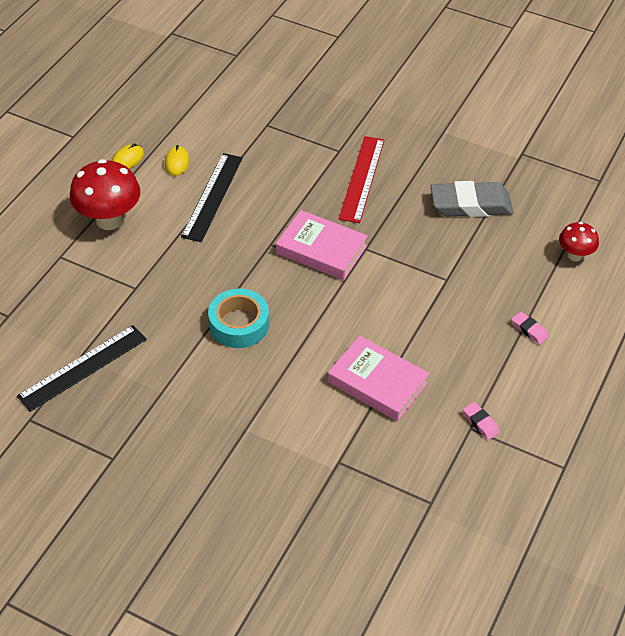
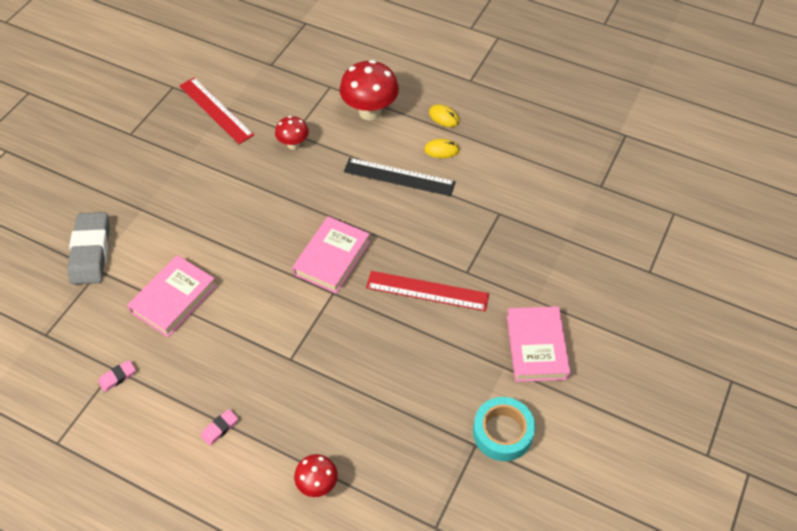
camera: 90 degrees right, 5 degrees up
black ruler [17,325,147,412] -> red ruler [179,78,254,144]
turquoise tape [208,289,269,348] -> turquoise tape moved to [473,397,535,461]
grey eraser [431,181,513,217] -> grey eraser moved to [67,212,110,285]
none -> red mushroom [275,116,309,150]
none -> pink book [507,306,570,382]

